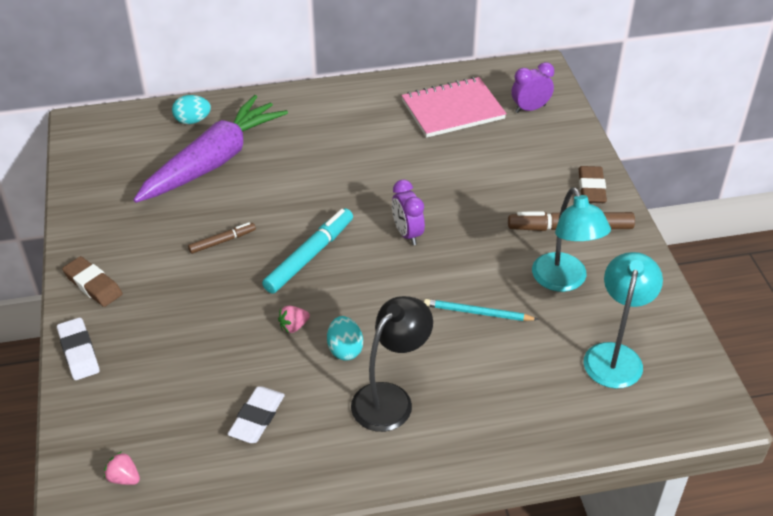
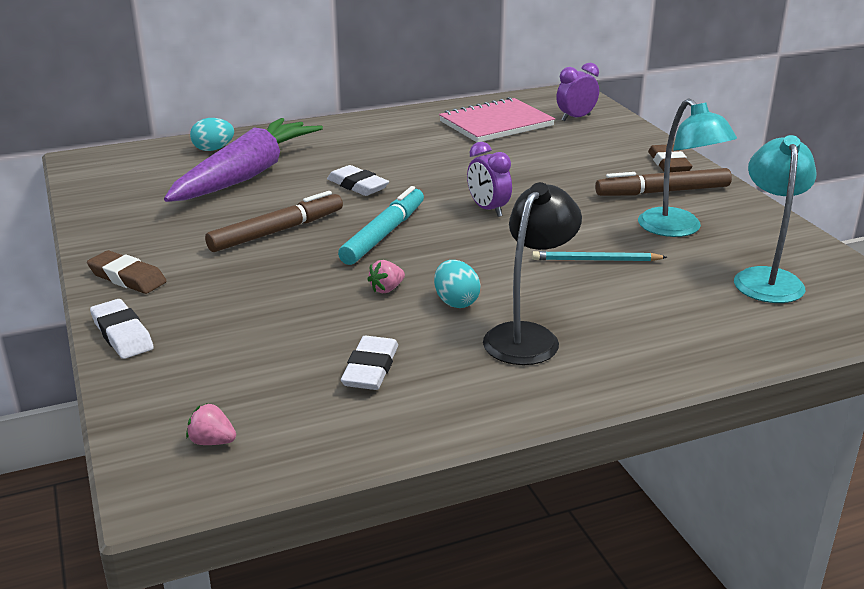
camera: 10 degrees left, 15 degrees down
brown marker [188,222,256,254] -> brown marker [205,191,343,252], size x1.80
none -> white eraser [327,165,389,196]

